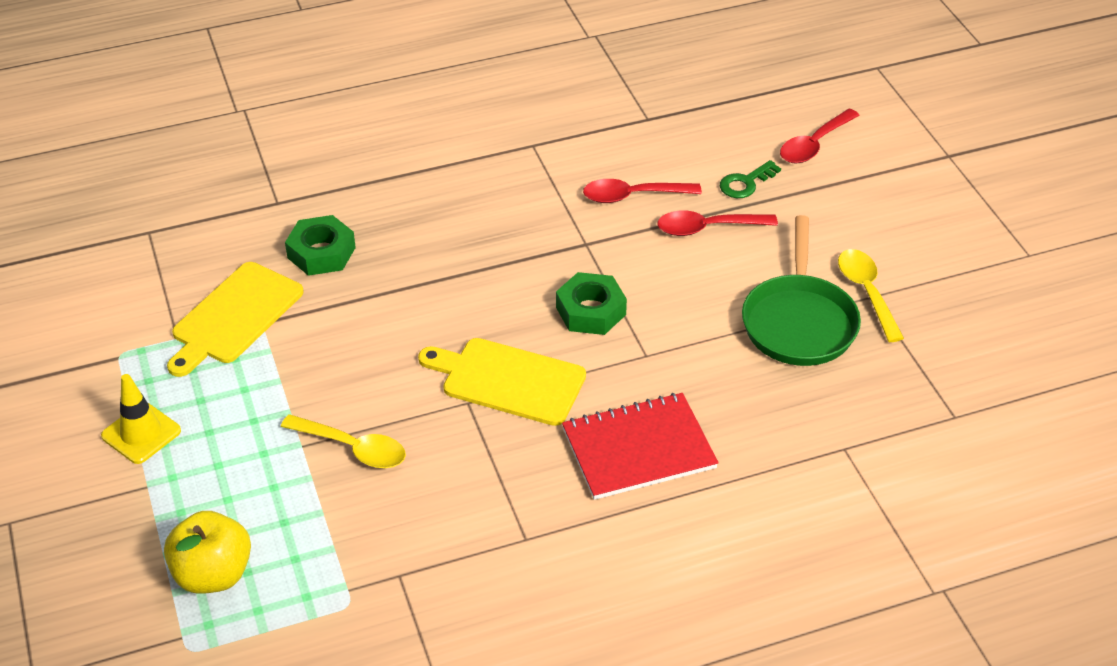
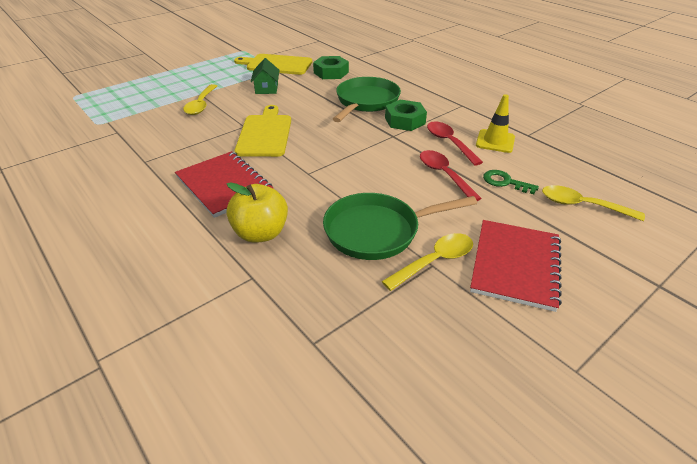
camera: 70 degrees right, 5 degrees down
yellow traffic cone [101,374,181,464] -> yellow traffic cone moved to [476,94,515,153]
yellow apple [164,511,251,594] -> yellow apple moved to [227,182,288,243]
green nut [556,272,627,335] -> green nut moved to [385,100,427,131]
red spoon [780,109,860,164] -> yellow spoon [542,185,645,221]
none -> green house [251,58,280,94]
none -> green pan [333,77,401,122]
none -> red notebook [470,220,562,312]

